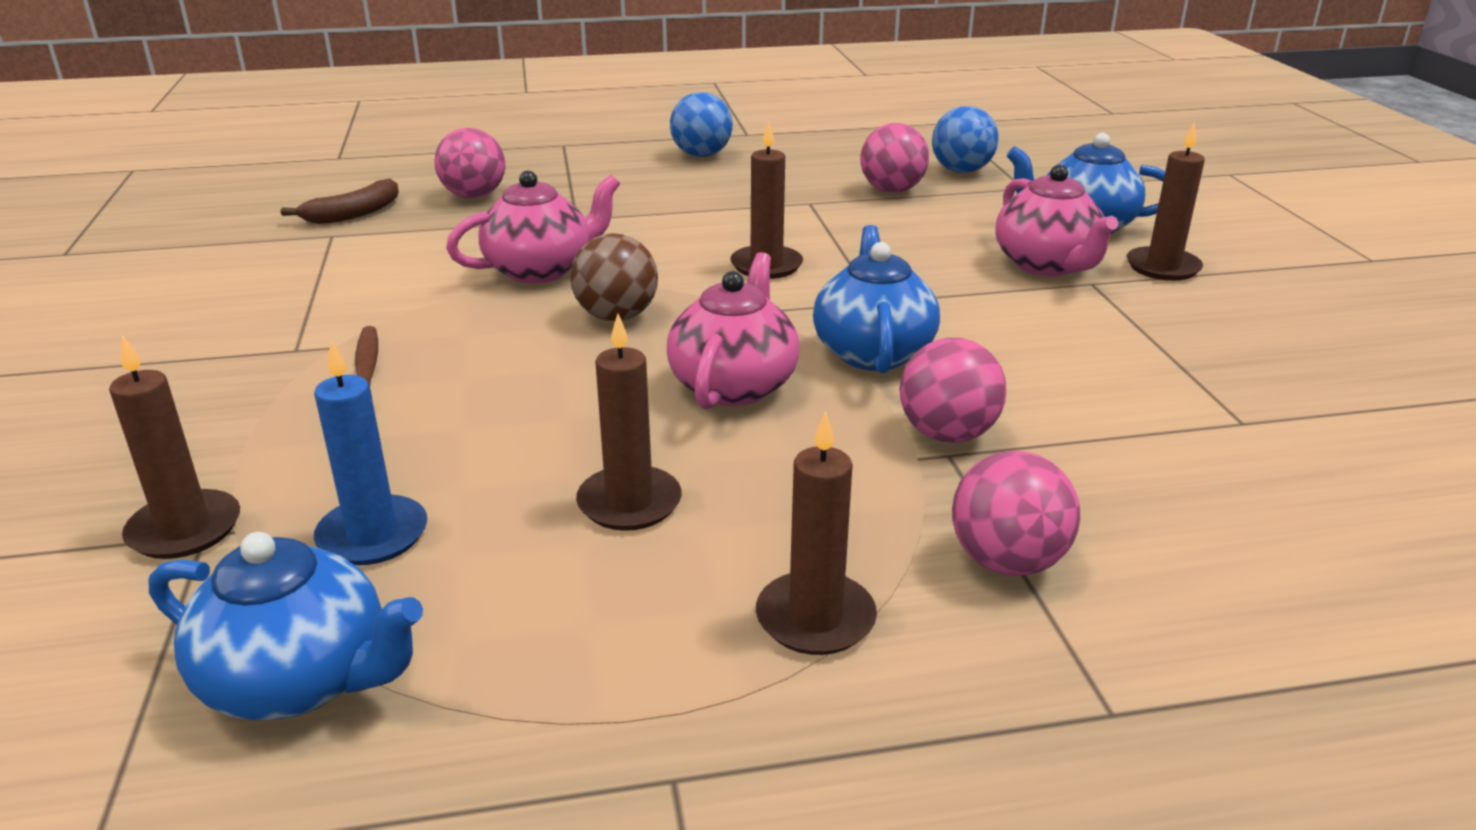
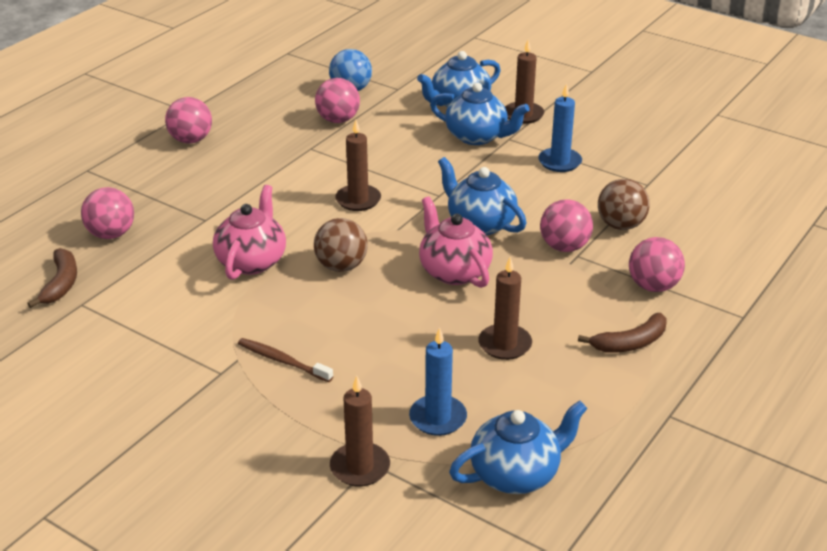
camera: 45 degrees left, 5 degrees up
blue ball [670,92,733,157] -> pink ball [165,97,212,144]
brown candle [756,411,877,655] -> brown banana [578,313,667,353]
pink teapot [996,165,1118,276] -> blue teapot [430,83,530,145]
none -> blue candle [538,83,582,172]
none -> brown ball [598,179,650,230]

